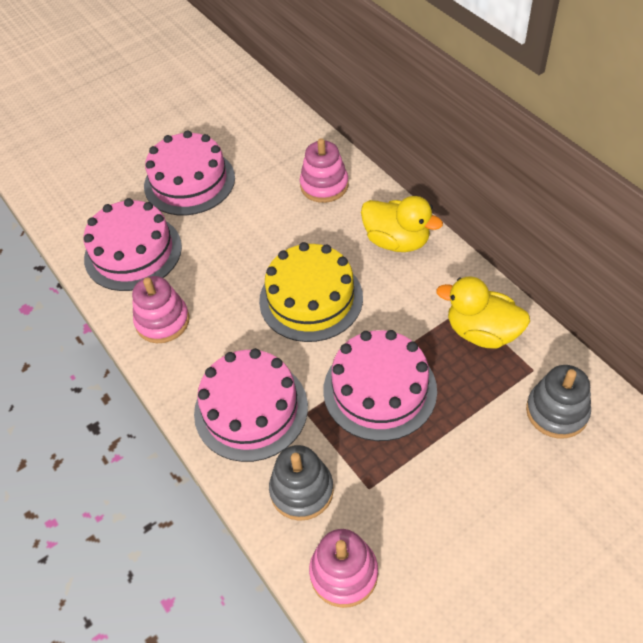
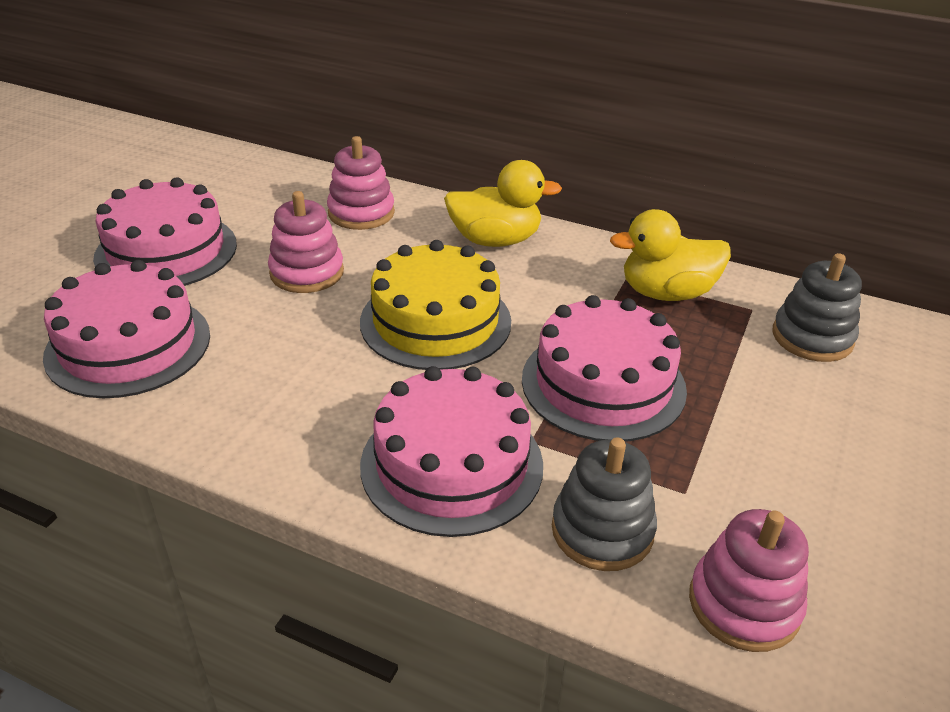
camera: 35 degrees left, 15 degrees down
pink stacking toy [132,276,190,343] -> pink stacking toy moved to [268,191,344,293]

